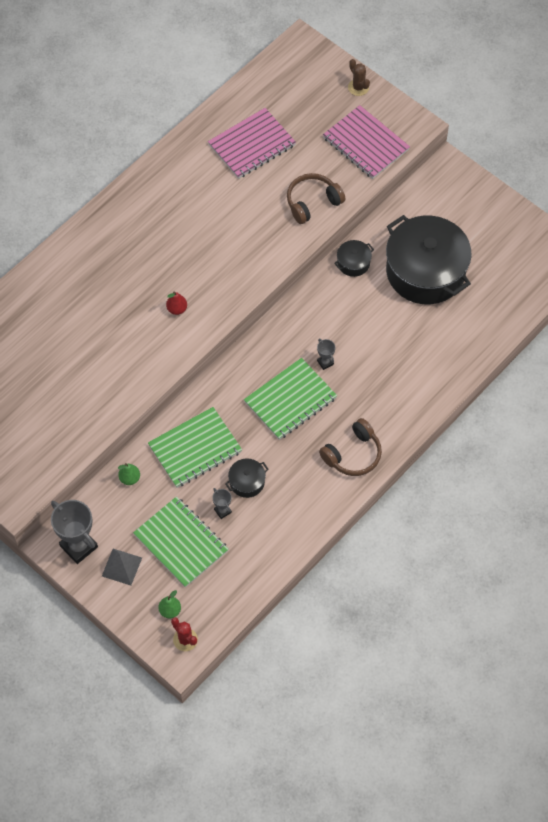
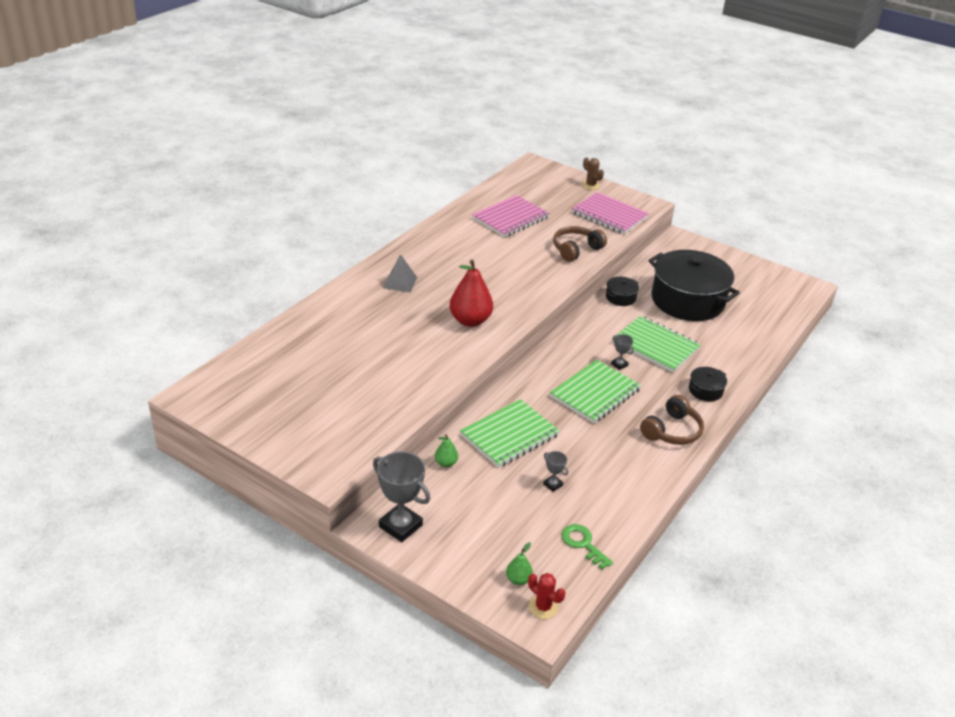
camera: 10 degrees left, 25 degrees down
grey pyramid [102,549,142,586] -> grey pyramid moved to [383,254,417,293]
green notebook [133,496,229,588] -> green notebook moved to [612,316,701,372]
red pear [166,292,187,315] -> red pear [449,260,493,327], size x2.09
black pot [225,458,269,498] -> black pot moved to [689,367,727,401]
none -> green key [562,524,613,570]

